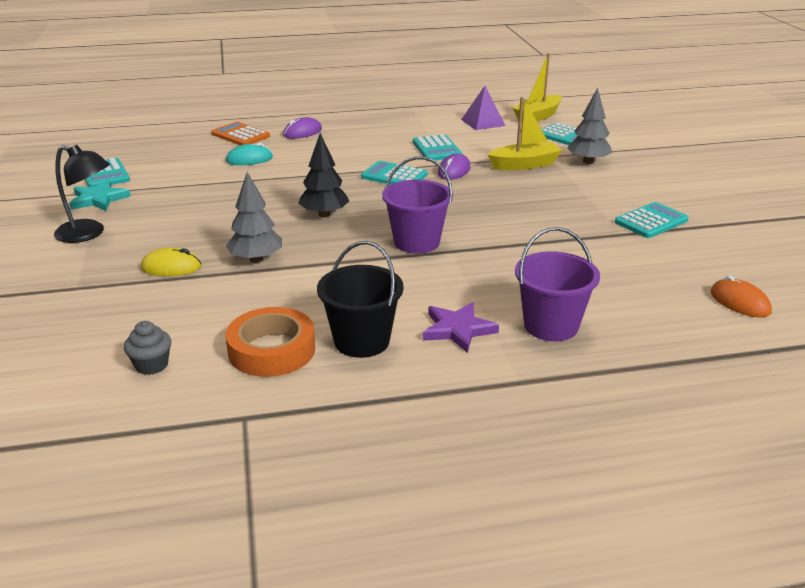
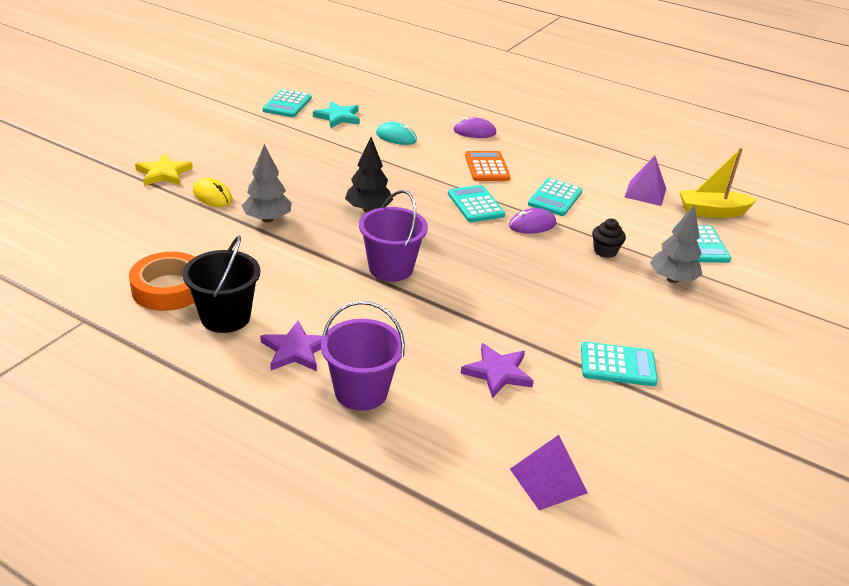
camera: 40 degrees right, 5 degrees up
black lamp [54,145,110,243] -> none
turquoise star [69,180,131,211] -> turquoise star moved to [313,101,360,128]
grey cupcake [124,321,171,375] -> none
orange calculator [211,122,270,145] -> orange calculator moved to [465,151,510,181]
yellow boat [488,97,563,170] -> black cupcake [592,219,626,258]
orange mouse [711,276,772,318] -> purple pyramid [510,435,588,510]
none -> yellow star [135,154,193,186]
none -> purple star [461,343,534,398]

